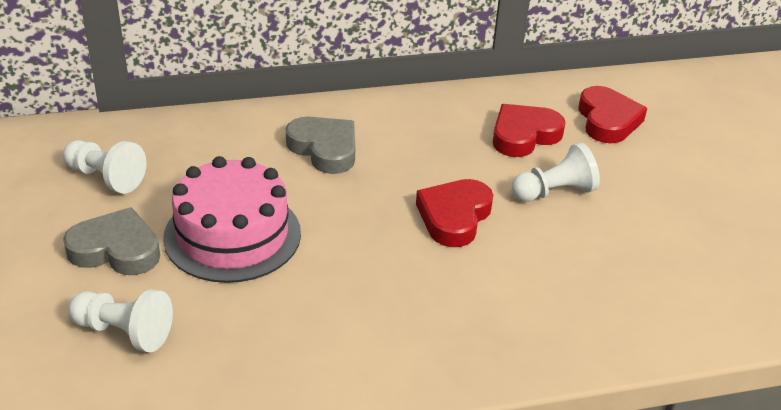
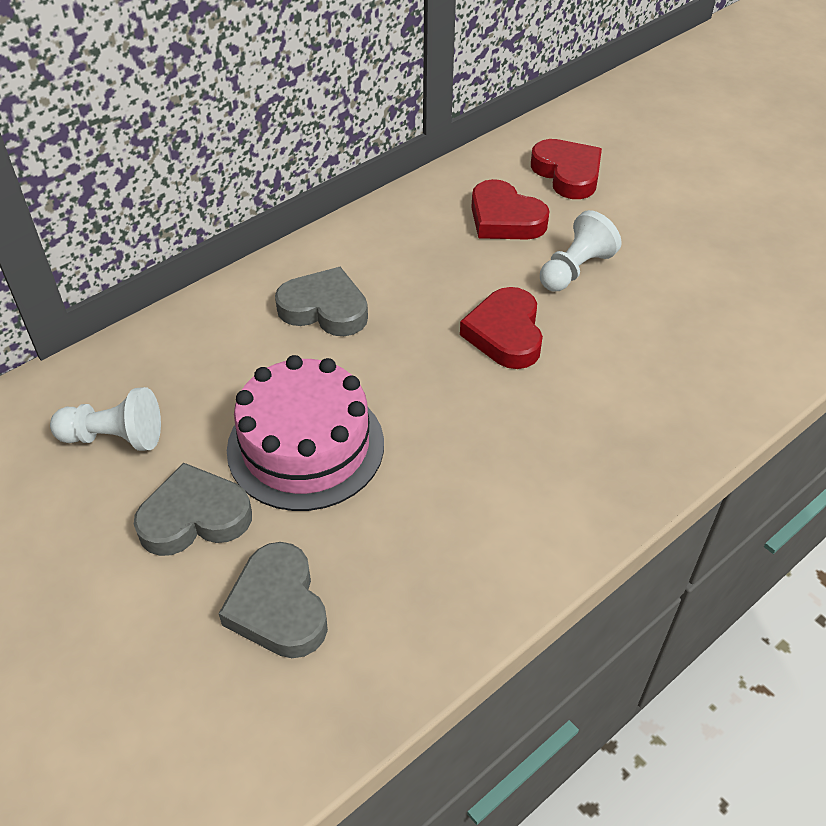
camera: 25 degrees left, 10 degrees up
white pawn [68,289,173,352] -> grey heart [219,542,328,658]
red heart [493,104,566,157] -> red heart turned 75 degrees counterclockwise [471,179,550,240]

